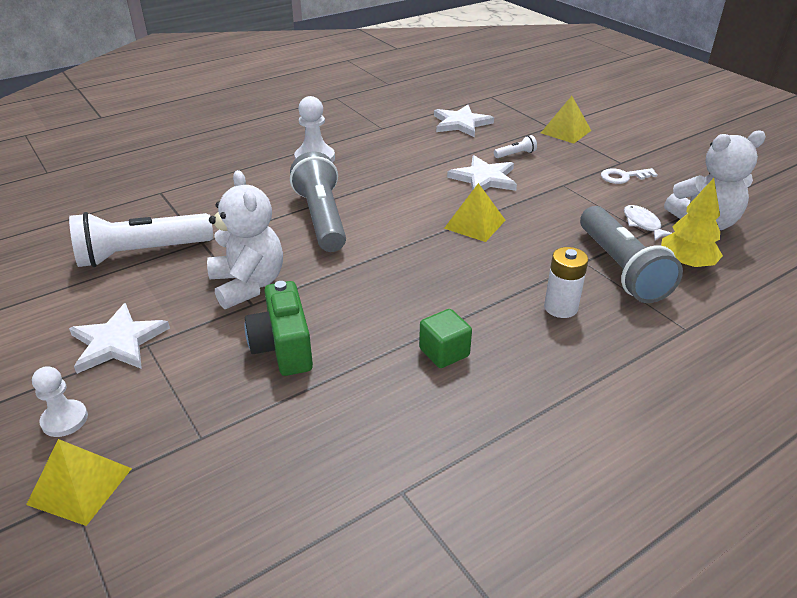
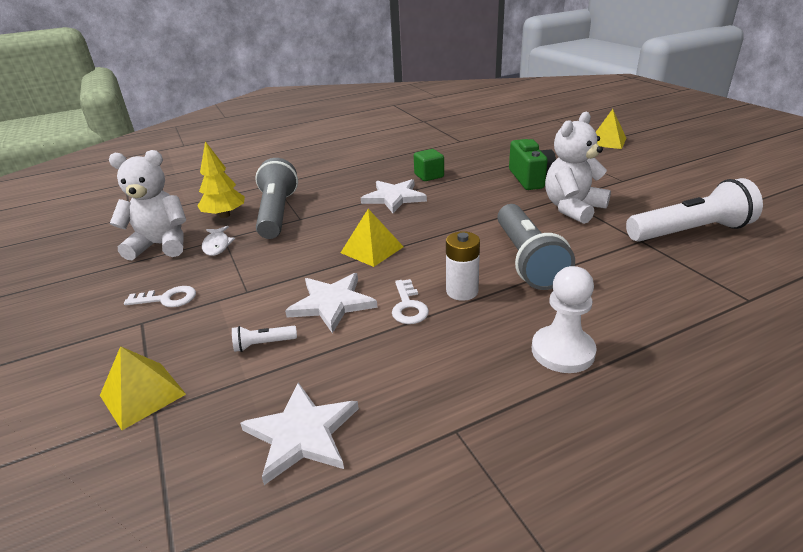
camera: 170 degrees left, 5 degrees down
white pawn [32,366,88,437] -> none
white star [69,303,170,374] -> white star moved to [361,179,427,213]
white teddy bear [207,170,283,309] -> white teddy bear turned 60 degrees clockwise [545,112,611,224]
white battery [544,247,588,318] -> white battery moved to [446,231,480,301]
none -> white key [392,279,429,324]

